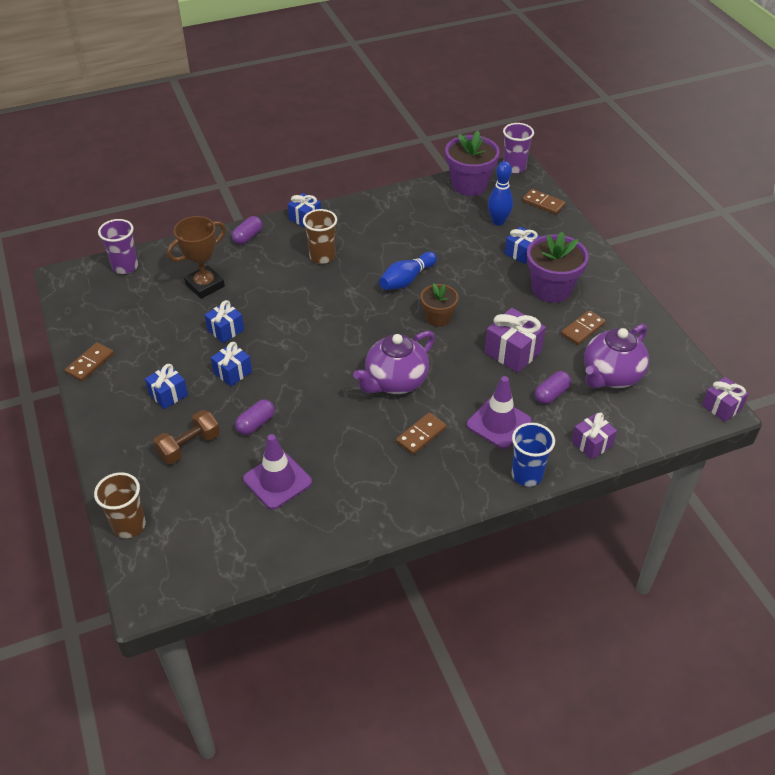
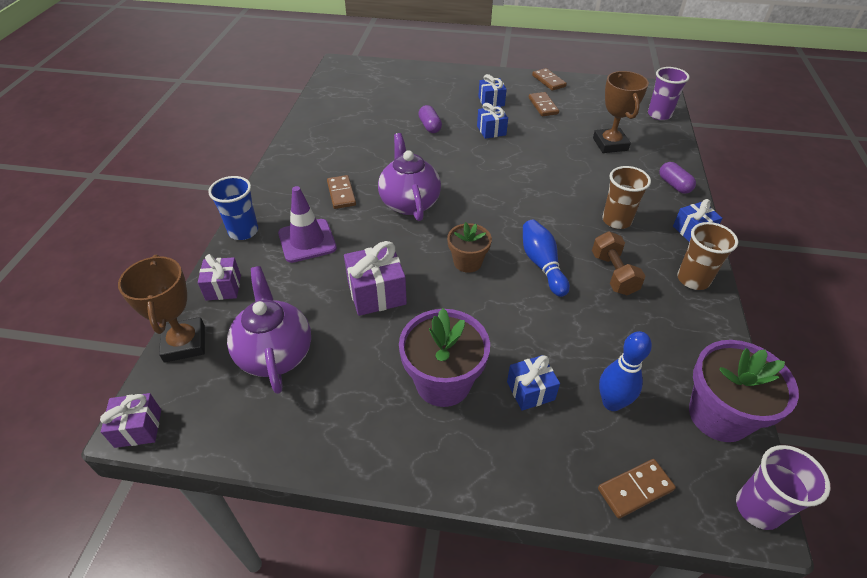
camera: 120 degrees right, 0 degrees up
brown cup [94,472,146,538] -> brown cup moved to [677,222,738,290]
brown dumbbell [153,410,220,464] -> brown dumbbell moved to [592,231,645,295]
blue gift [205,300,244,343] -> none
purple traffic cone [243,434,312,509] -> none
purple capsule [535,371,571,404] -> none
brown domino [561,310,606,345] -> brown domino moved to [529,92,559,116]
none -> brown trophy [118,255,205,363]

